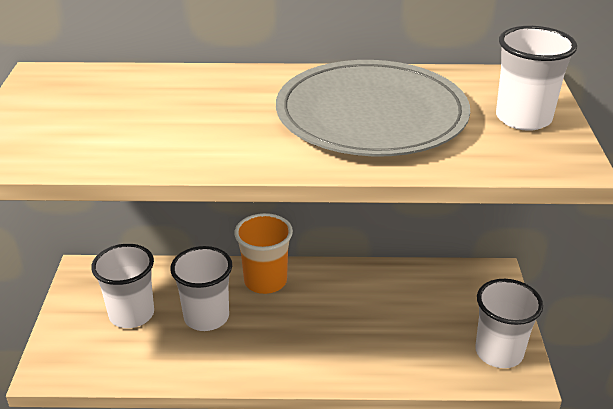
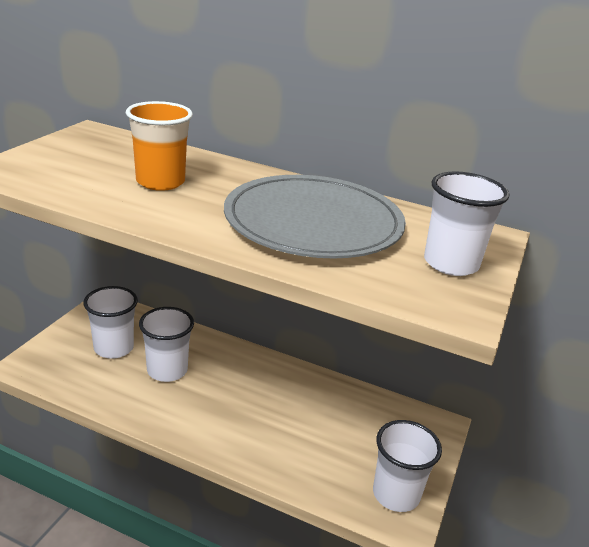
camera: 20 degrees right, 5 degrees down
orange cup [234,213,293,294] -> orange cup moved to [126,101,193,191]

